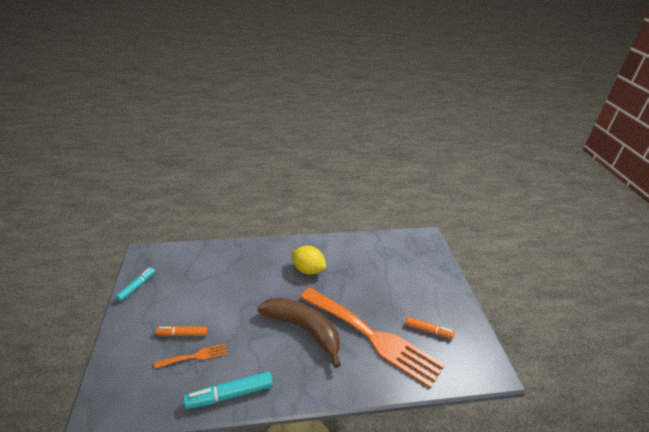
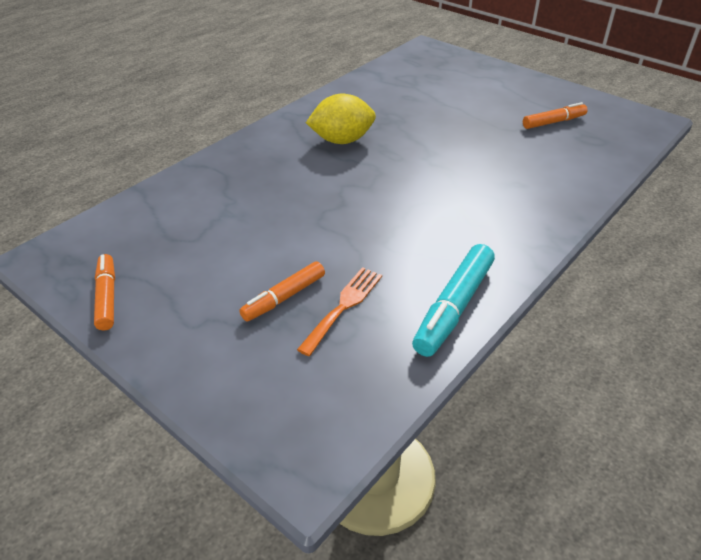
camera: 40 degrees left, 5 degrees up
turquoise marker [116,267,155,302] -> orange marker [94,254,115,331]
brown banana [257,298,341,368] -> none
orange fork [300,288,445,389] -> none

